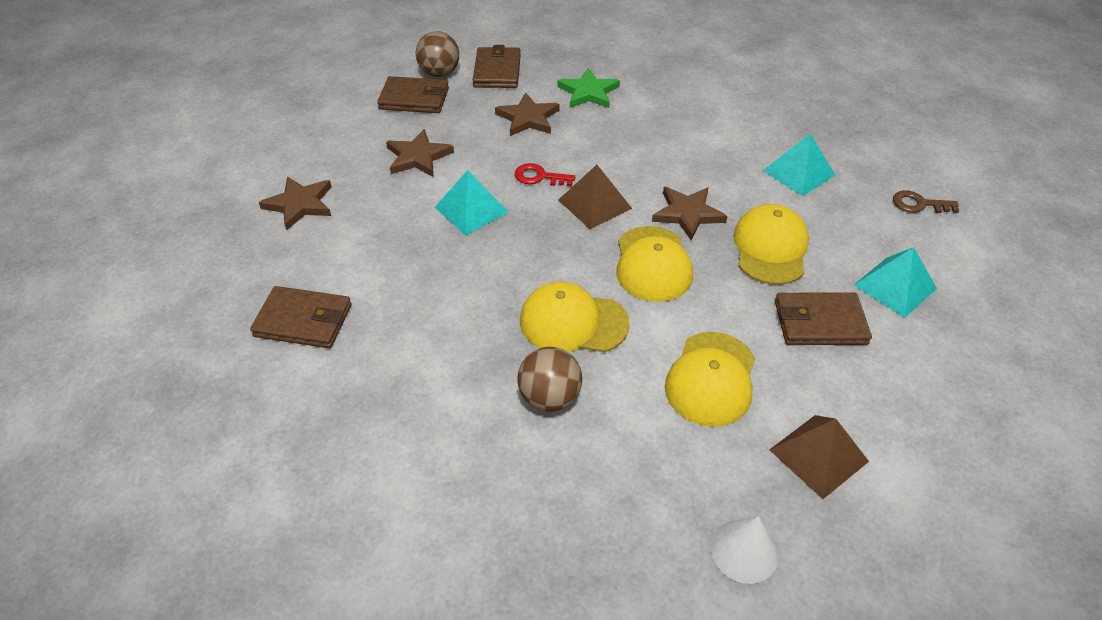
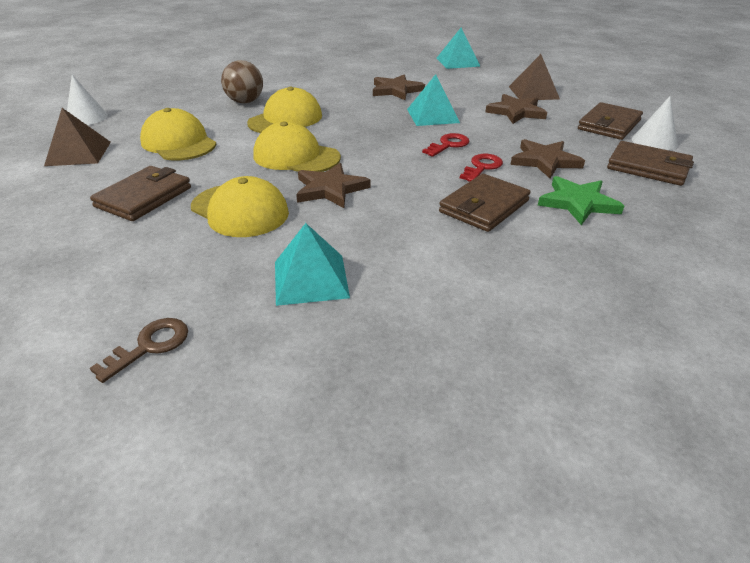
camera: 120 degrees right, 10 degrees down
brown wallet [250,286,352,348] -> brown wallet moved to [439,174,531,232]
brown star [259,176,332,230] -> brown star moved to [373,75,425,100]
brown ball [416,31,459,77] -> white cone [632,96,678,151]
brown pyramid [558,165,632,229] -> brown pyramid moved to [509,54,560,100]
turquoise pyramid [854,247,937,318] -> turquoise pyramid moved to [436,28,481,69]
none -> red key [460,154,503,182]

